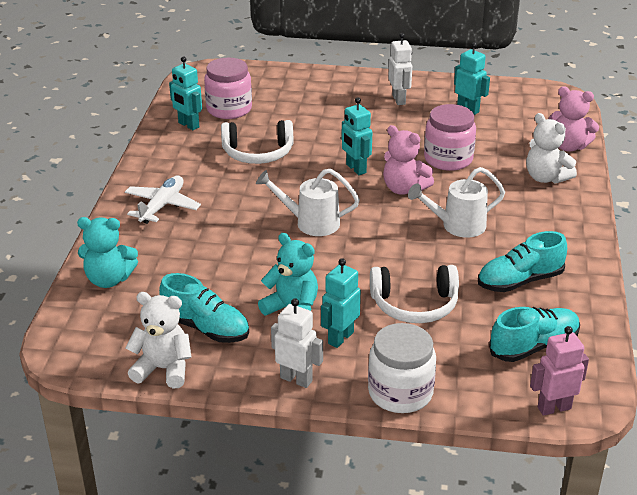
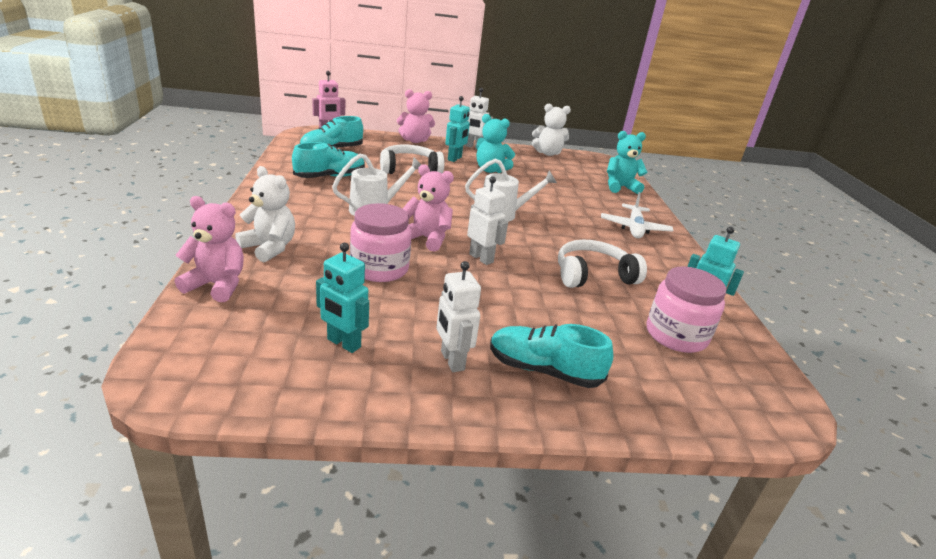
camera: 165 degrees right, 5 degrees down
turquoise shoe [159,273,249,343] -> turquoise shoe moved to [490,324,613,388]
turquoise robot [341,97,372,175] -> white robot [467,177,508,265]
white jar [368,323,436,413] -> pink teddy bear [397,89,435,143]

